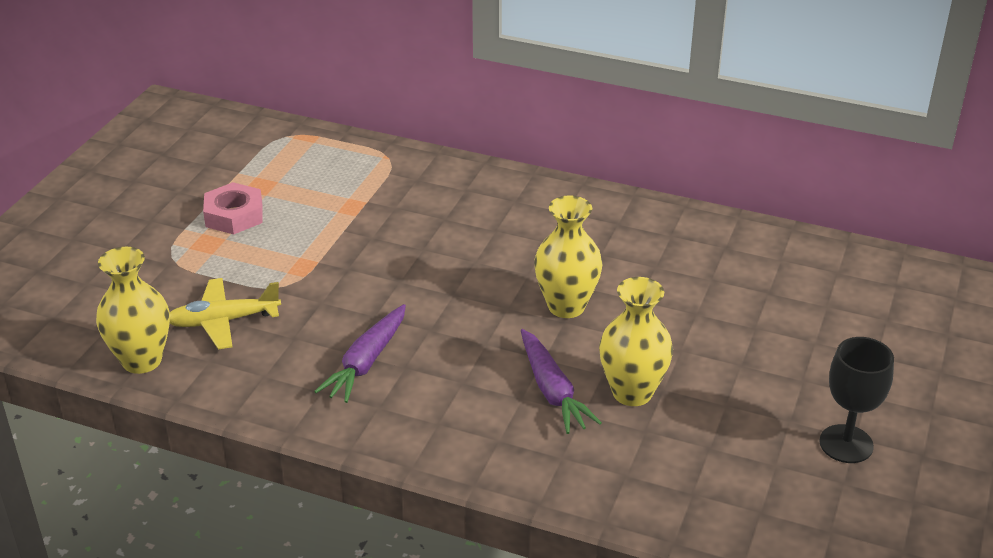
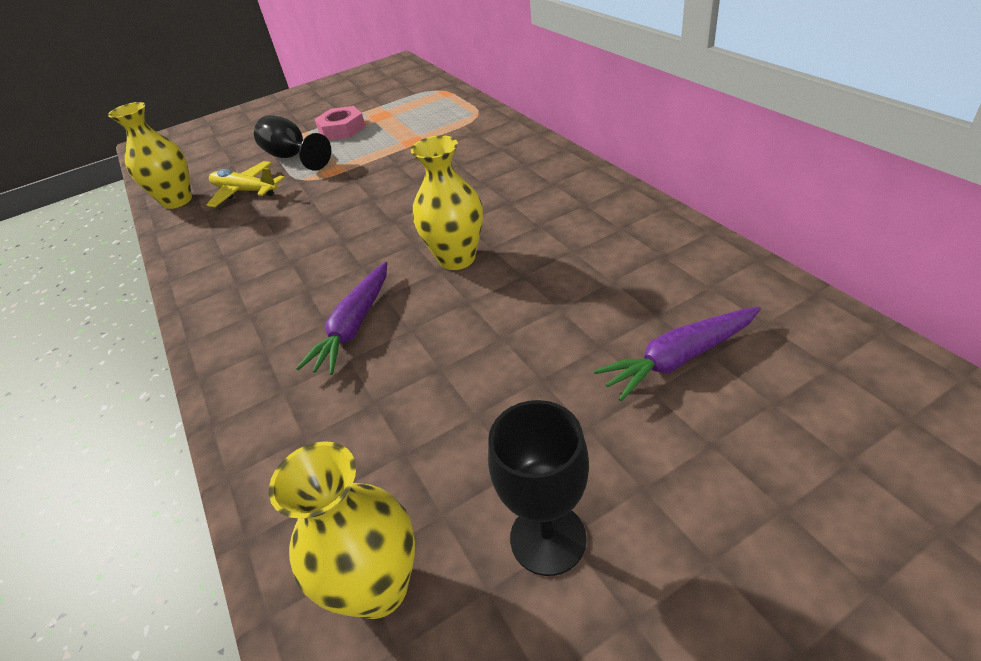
camera: 45 degrees right, 5 degrees up
purple carrot [314,304,406,403] -> purple carrot moved to [594,307,761,401]
yellow vase [599,277,673,406] -> yellow vase moved to [269,441,415,619]
none -> black goblet [254,115,331,170]

